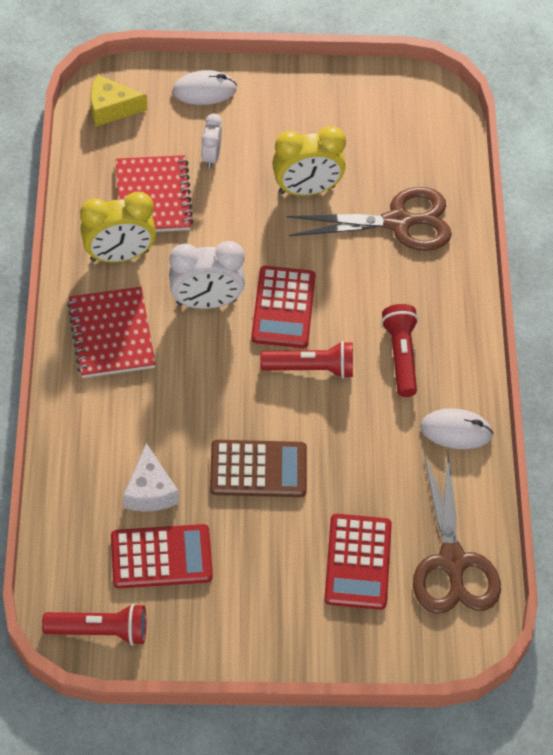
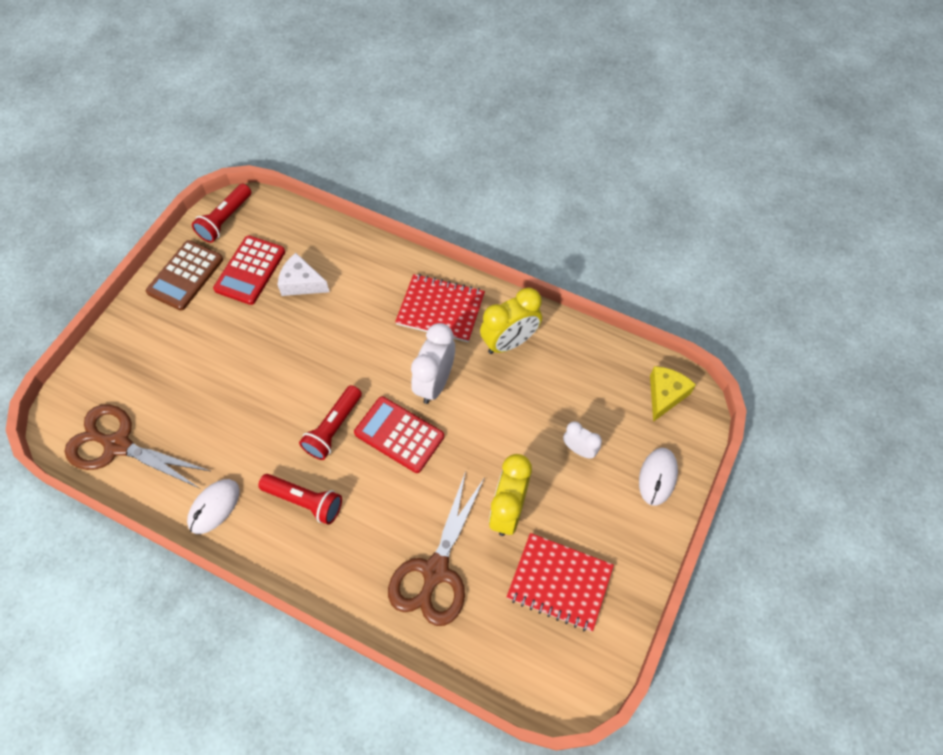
camera: 120 degrees right, 5 degrees up
yellow clock [80,192,156,262] -> yellow clock turned 135 degrees counterclockwise [480,288,542,354]
red notebook [116,155,193,232] -> red notebook moved to [507,533,614,632]
brown calculator [210,440,307,497] -> brown calculator moved to [146,240,223,311]
red calculator [324,514,392,610] -> none

